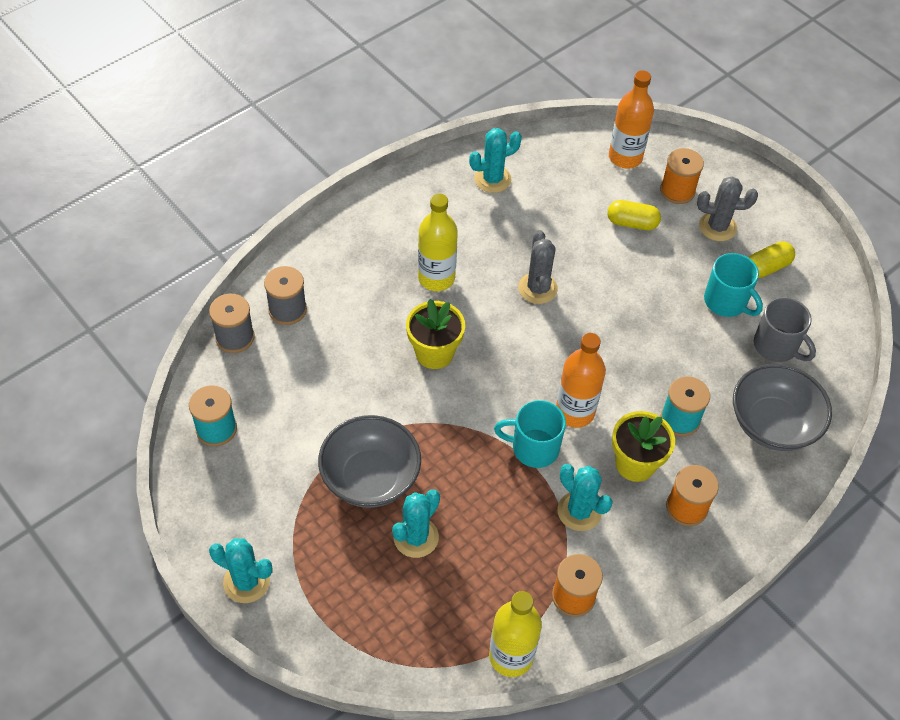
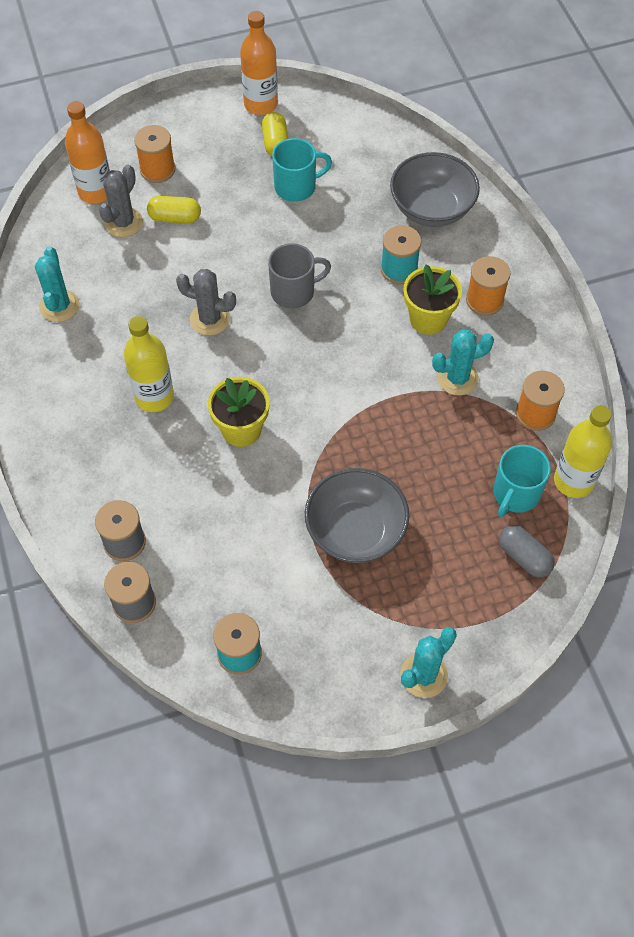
camera: 65 degrees left, 5 degrees up
turquoise cactus [392,490,440,558] -> none
turquoise mug [494,400,566,468] -> turquoise mug moved to [493,445,551,517]
orange bottle [556,333,606,428] -> orange bottle moved to [240,11,278,115]
yellow capsule [607,200,661,230] -> yellow capsule turned 60 degrees clockwise [147,196,201,224]
grey cactus [697,177,758,241] -> grey cactus moved to [99,165,143,237]
grey mug [754,297,816,362] -> grey mug moved to [268,243,331,308]
none -> grey capsule [499,525,555,578]

